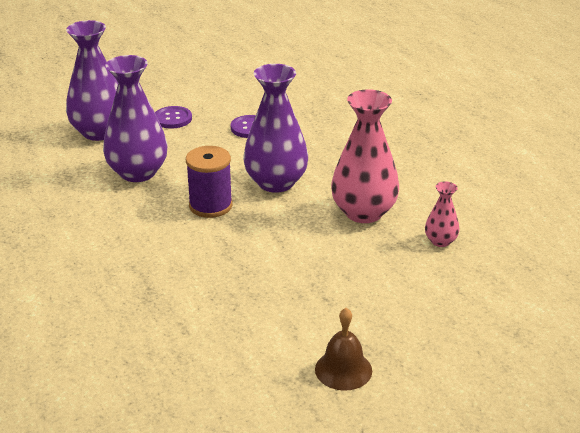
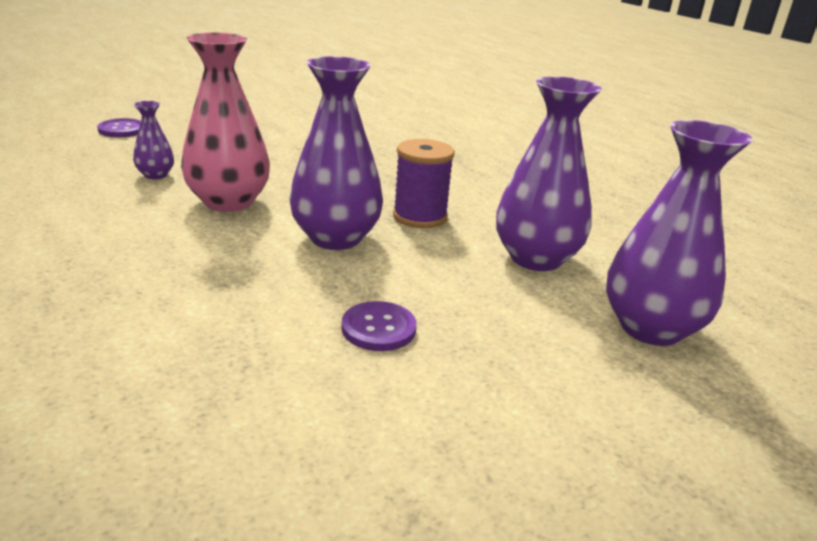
camera: 175 degrees right, 5 degrees down
purple button [155,106,192,129] -> purple button moved to [97,118,141,137]
brown bell [315,308,372,391] -> none
pink vase [425,181,459,247] -> purple vase [133,101,174,179]

